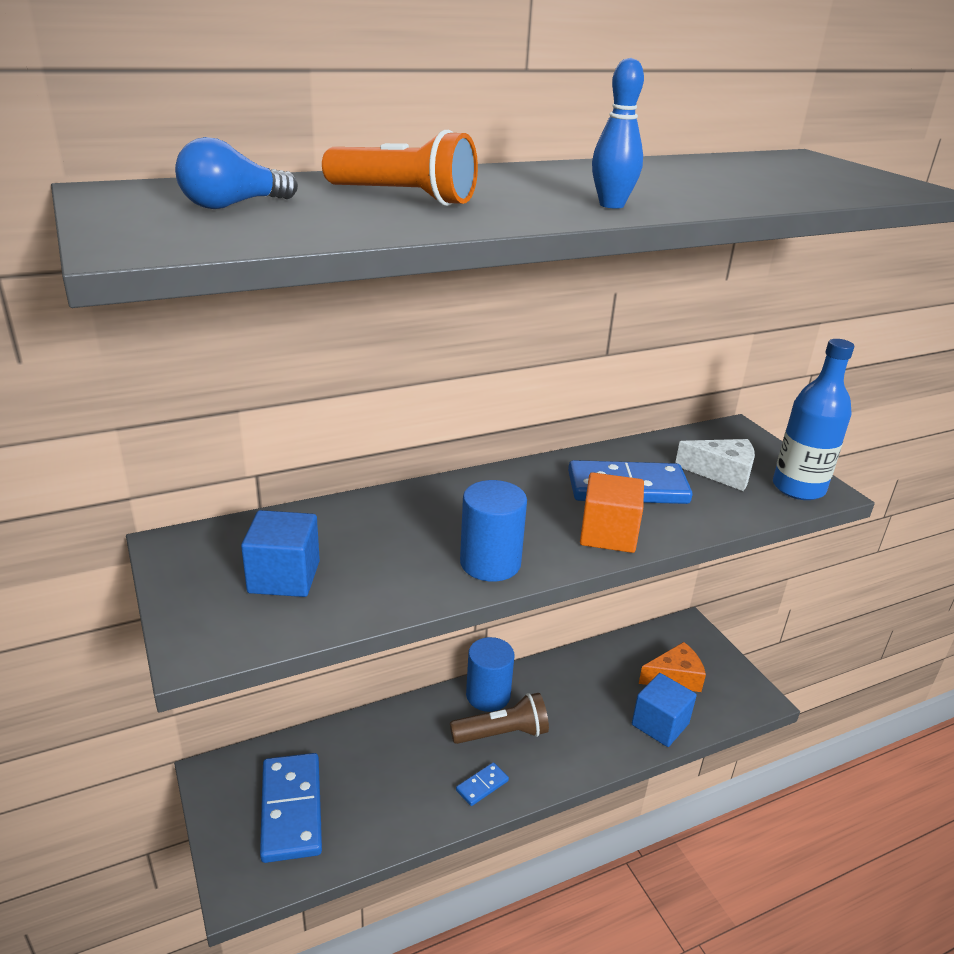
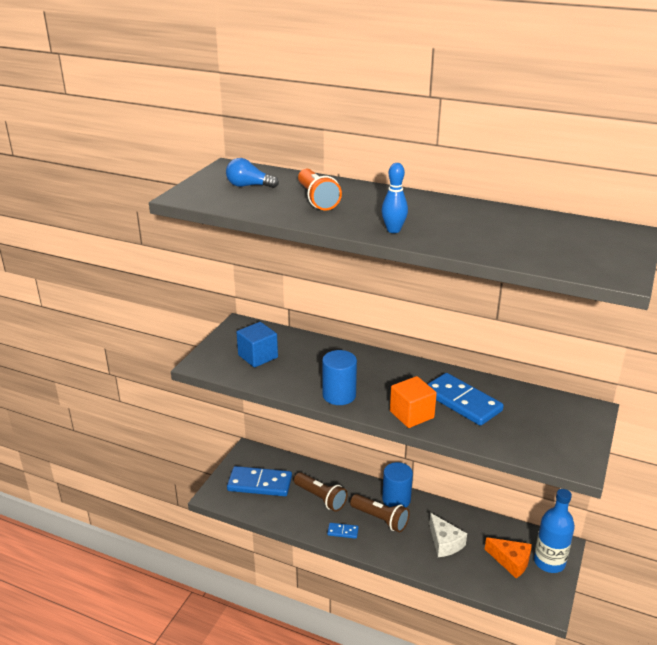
camera: 50 degrees right, 0 degrees up
blue domino [260,753,322,863] -> blue domino turned 60 degrees clockwise [227,466,292,496]
blue cube [632,673,697,747] -> none
white cheese [675,439,755,491] -> white cheese moved to [429,513,467,557]
blue bottle [773,339,854,500] -> blue bottle moved to [534,489,575,573]
none -> brown flashlight [294,472,348,512]

